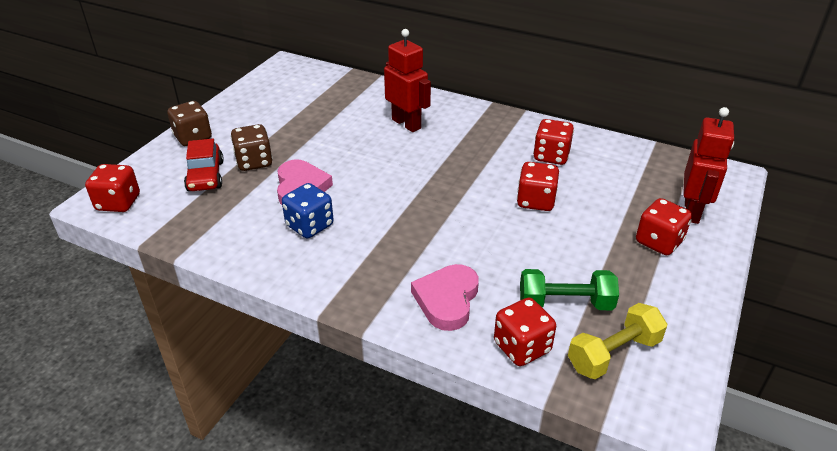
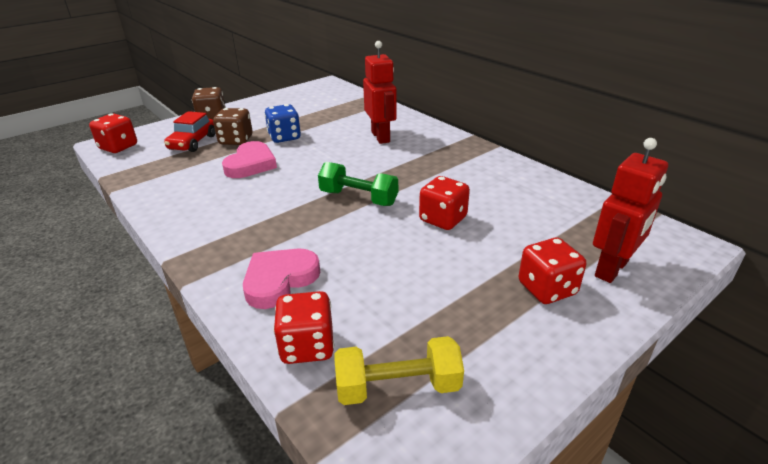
camera: 25 degrees right, 5 degrees down
blue dice [282,183,334,238] -> blue dice moved to [264,104,301,143]
green dumbbell [520,269,619,310] -> green dumbbell moved to [318,162,398,206]
red dice [533,119,574,165] -> none

